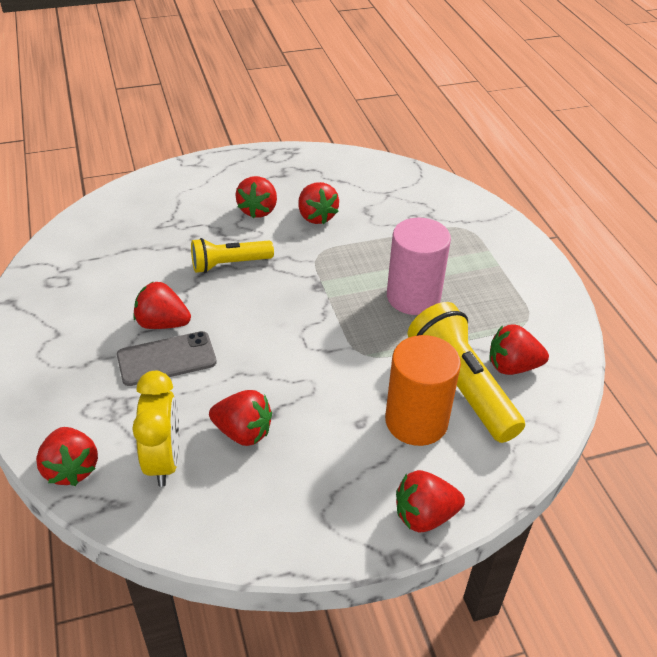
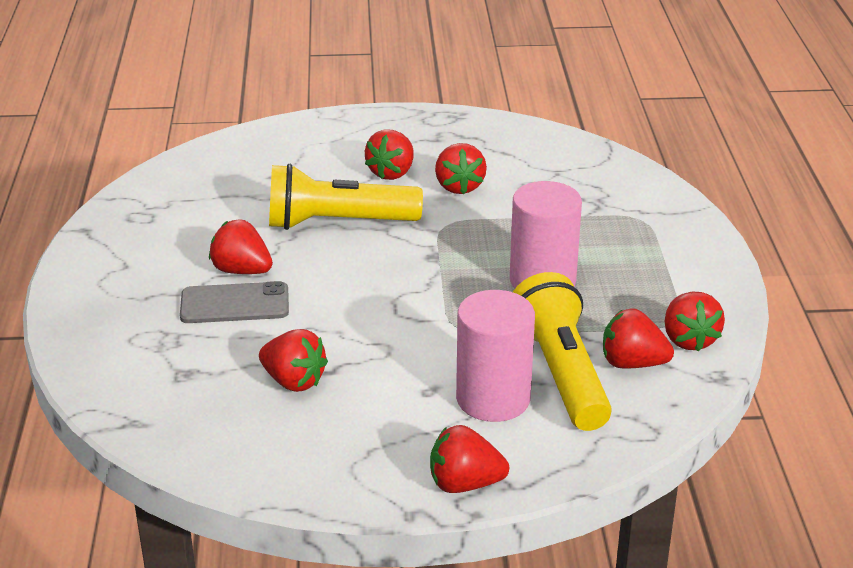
camera: 15 degrees right, 10 degrees down
red strawberry [36,427,98,486] -> red strawberry moved to [664,292,725,351]
yellow clock [132,371,180,487] -> none
yellow flashlight [191,238,274,273] -> yellow flashlight [269,164,423,230], size x1.59
orange cylinder [385,335,461,446] -> pink cylinder [456,290,535,422]

